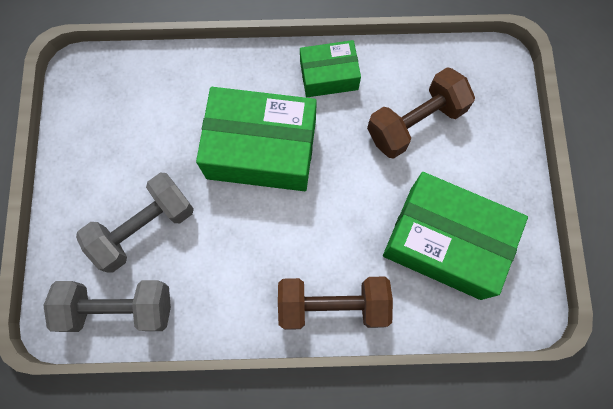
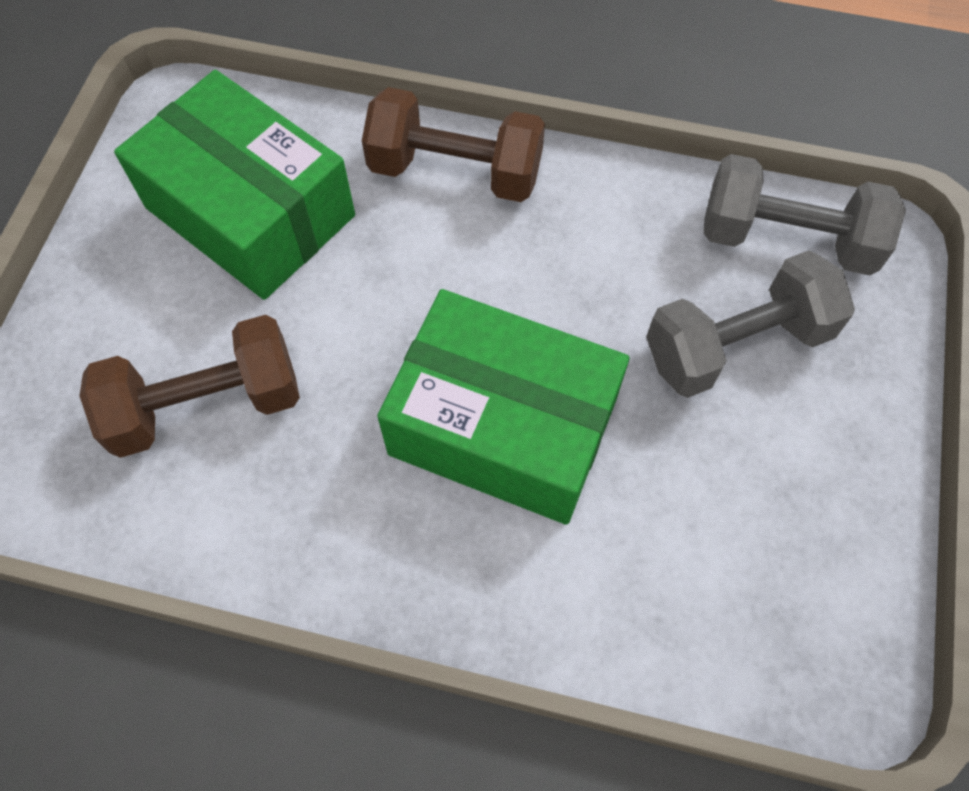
camera: 165 degrees left, 10 degrees down
green box [300,40,361,97] -> none

